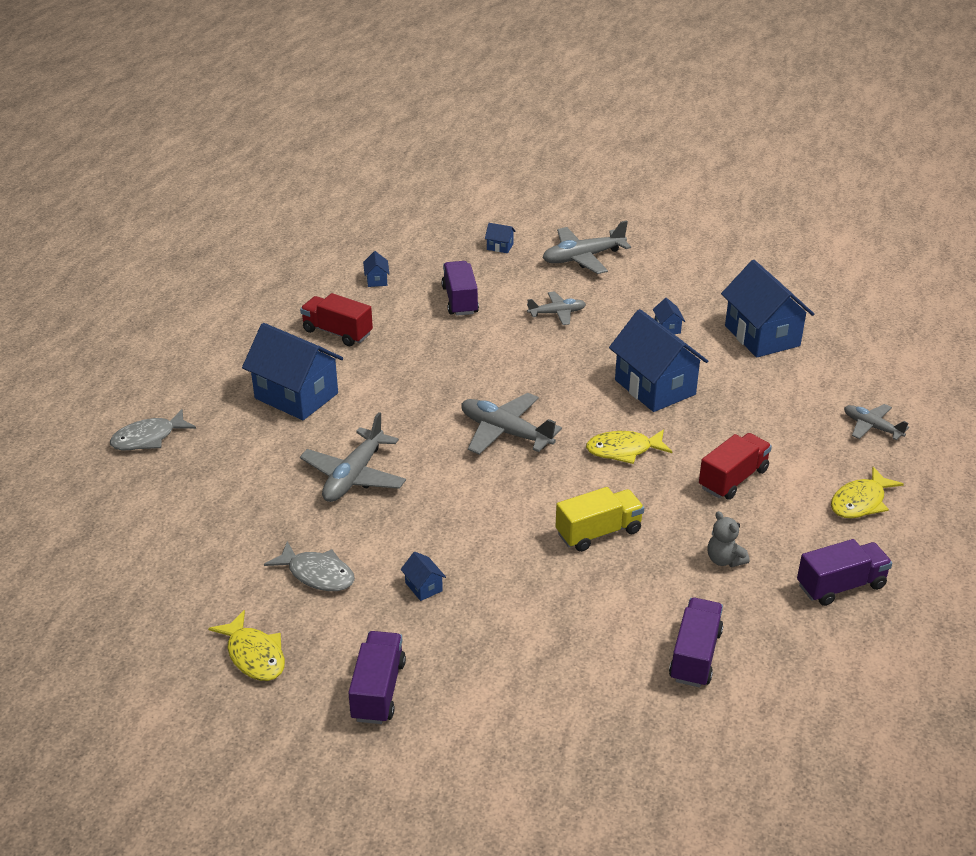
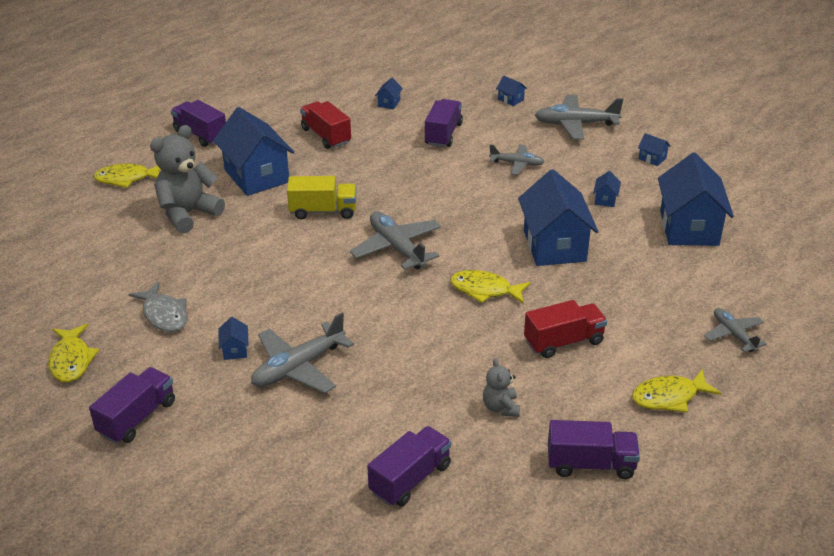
camera: 25 degrees right, 0 degrees up
grey fish [110,409,196,450] -> yellow fish [93,163,161,188]
grey plane [300,412,406,502] -> grey plane moved to [251,313,354,393]
yellow truck [555,487,644,552] -> yellow truck moved to [287,176,357,220]
none -> grey teddy bear [150,125,225,234]
none -> purple truck [171,100,226,147]
none -> blue house [638,133,671,166]

